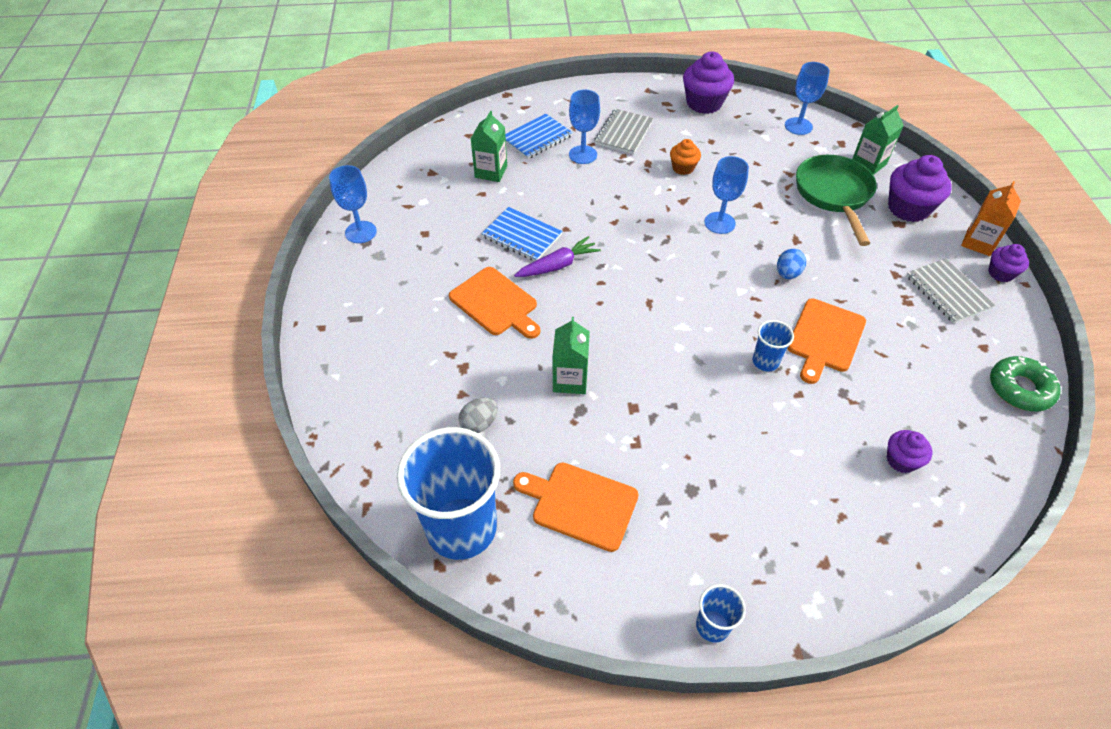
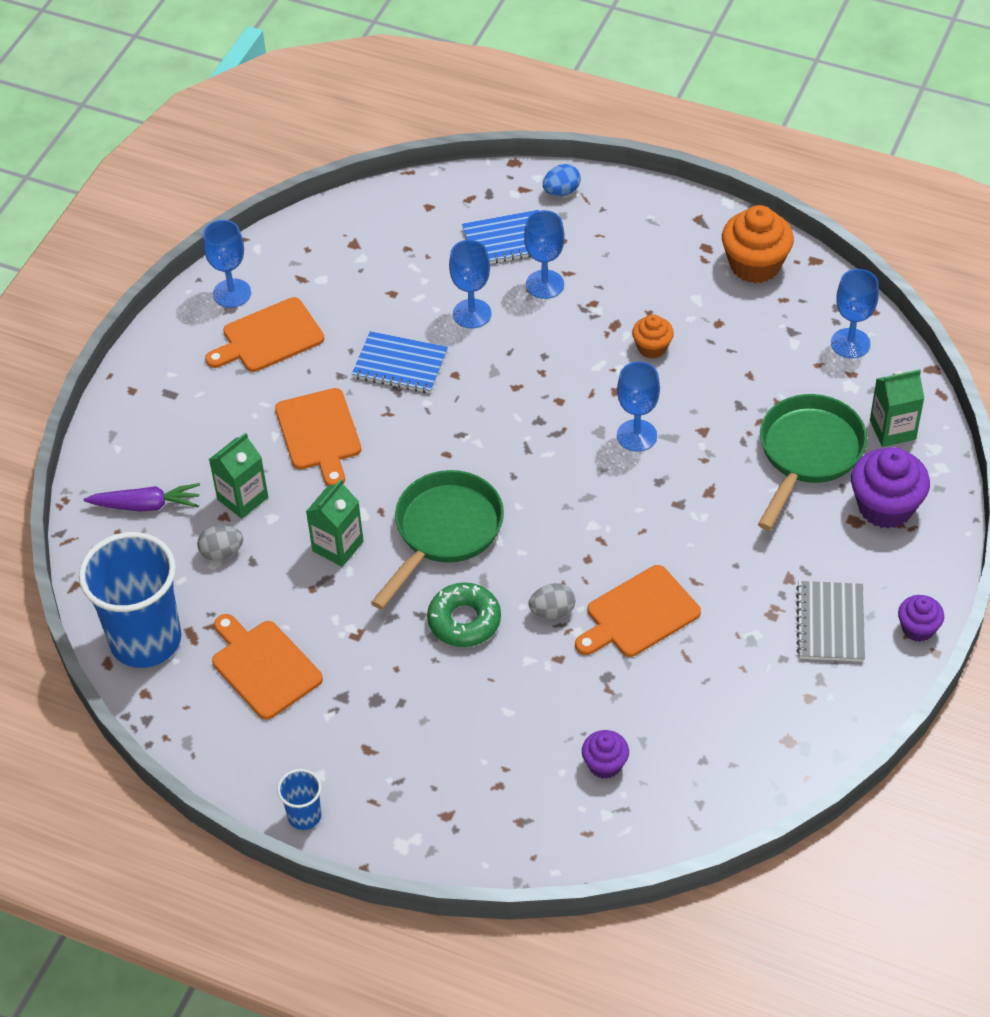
camera: 30 degrees right, 0 degrees up
green carton [471,111,507,182] -> green carton moved to [209,433,268,519]
blue notebook [481,207,562,261] -> blue notebook turned 45 degrees counterclockwise [352,331,448,393]
purple carrot [514,236,601,277] -> purple carrot moved to [84,483,200,511]
grey notebook [595,109,654,154] -> none
purple cupcake [683,52,734,114] -> orange cupcake [722,205,794,283]
blue cup [753,320,794,371] -> grey egg [528,583,575,619]
blue egg [777,249,806,279] -> blue egg moved to [543,164,581,196]
orange carton [961,181,1021,256] -> none
green donut [990,356,1061,412] -> green donut moved to [427,583,501,647]
none -> orange cutting board [205,297,324,372]
none -> green pan [371,470,504,609]
none -> blue goblet [449,240,491,328]

